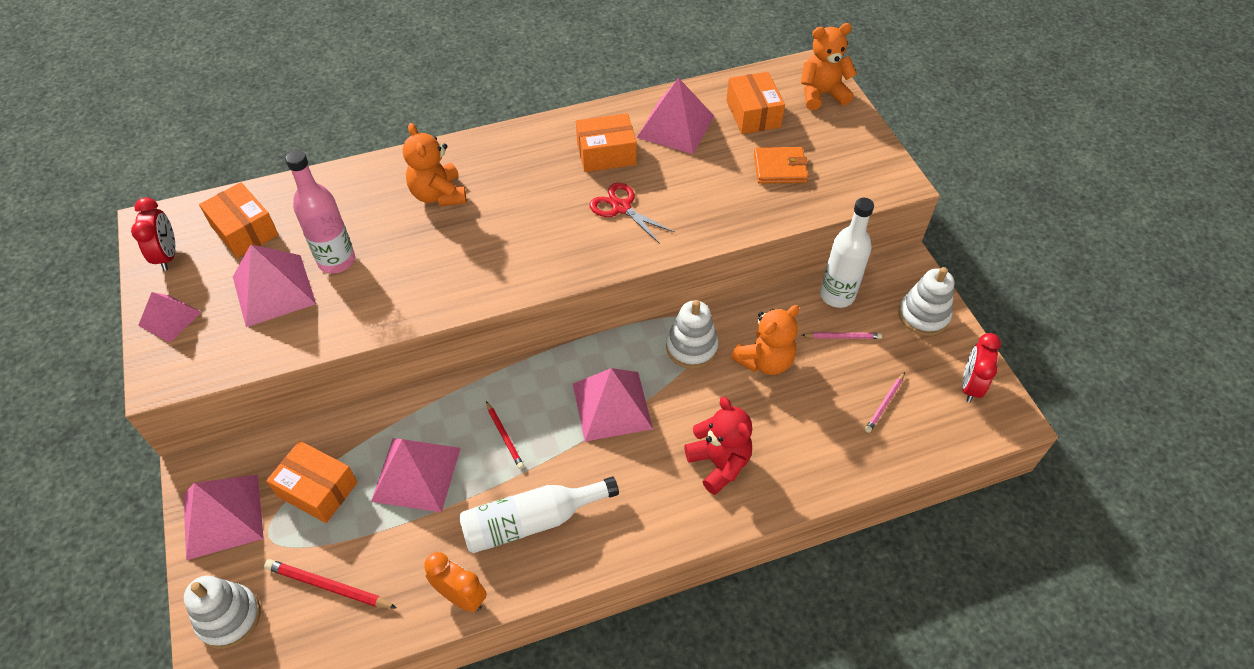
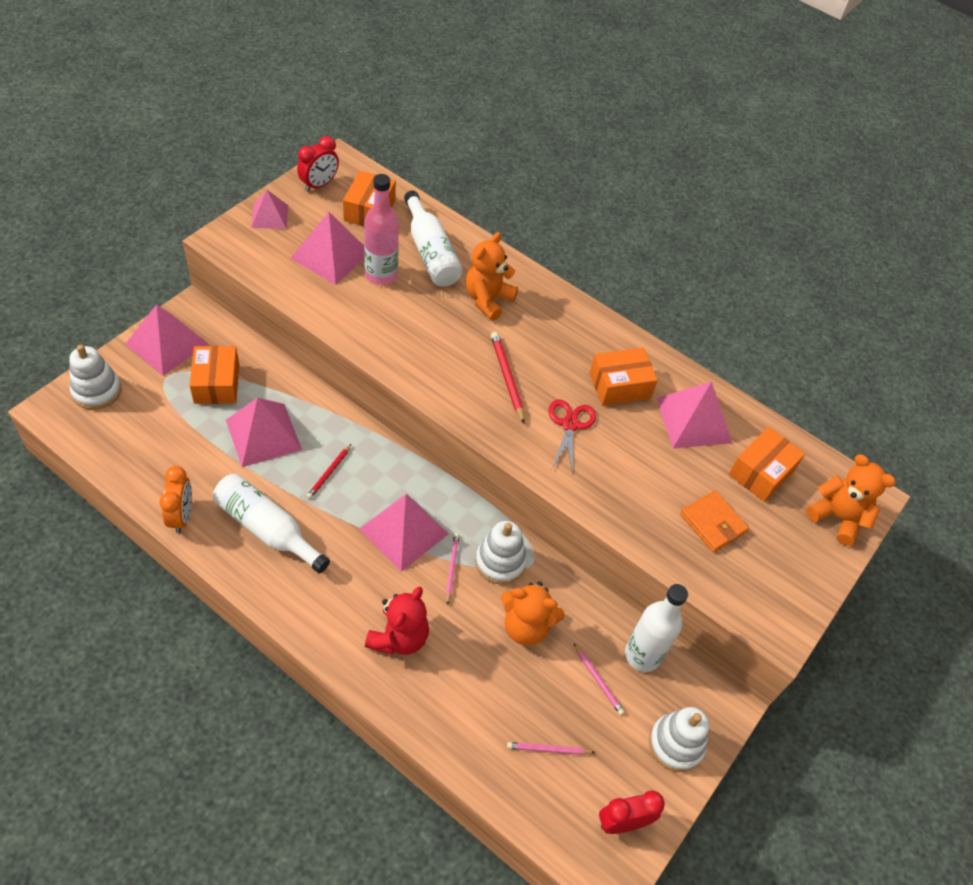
camera: 50 degrees right, 0 degrees up
red pencil [264,559,397,608] -> red pencil moved to [491,332,525,423]
orange box [576,113,637,172] -> orange box turned 60 degrees counterclockwise [589,348,658,406]
none -> white bottle [404,190,463,286]
none -> pink pencil [446,533,460,605]

